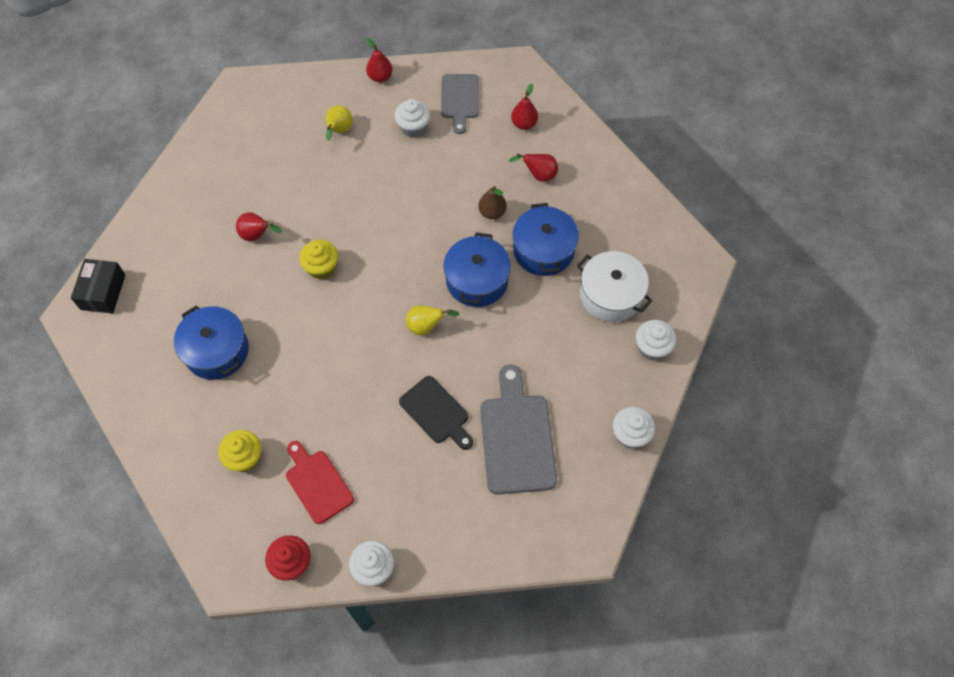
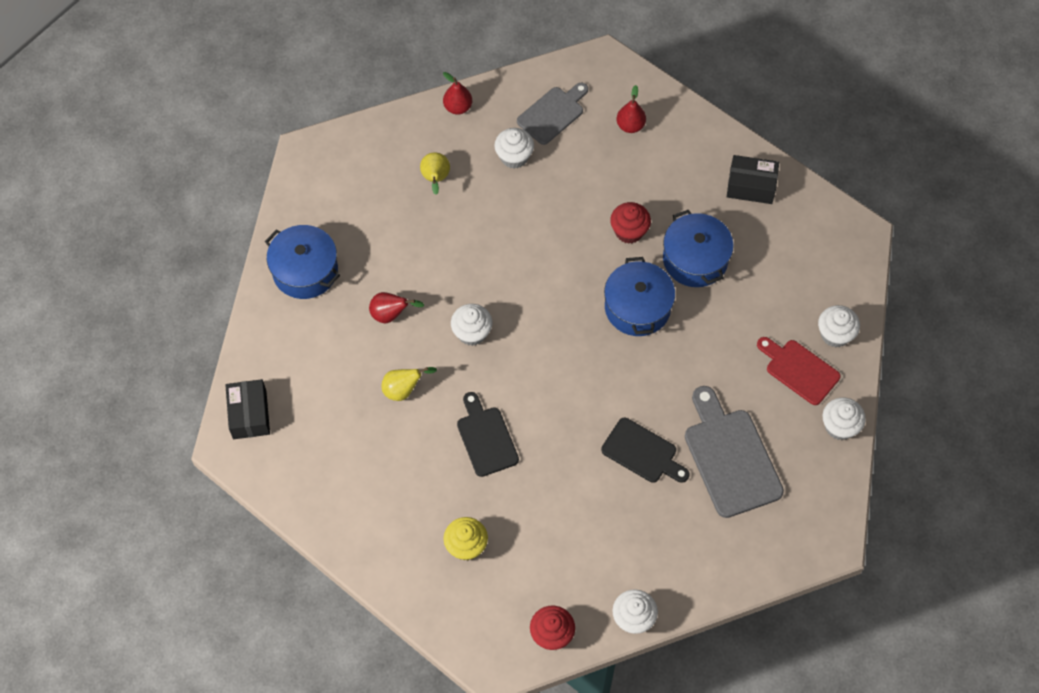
camera: 15 degrees left, 0 degrees up
blue pot [174,305,249,380] -> blue pot moved to [265,225,340,299]
red cutting board [286,441,354,524] -> red cutting board moved to [757,337,840,405]
yellow cupcake [299,240,338,279] -> white cupcake [451,304,492,346]
yellow pear [406,305,459,335] -> yellow pear moved to [381,367,437,401]
grey cutting board [441,74,479,134] -> grey cutting board turned 120 degrees counterclockwise [517,83,588,145]
brown pear [478,186,507,219] -> red cupcake [610,202,651,244]
red pear [509,154,558,182] -> none
white pot [577,251,652,322] -> none
none -> black cutting board [457,392,519,477]
none -> black box [727,155,779,204]

